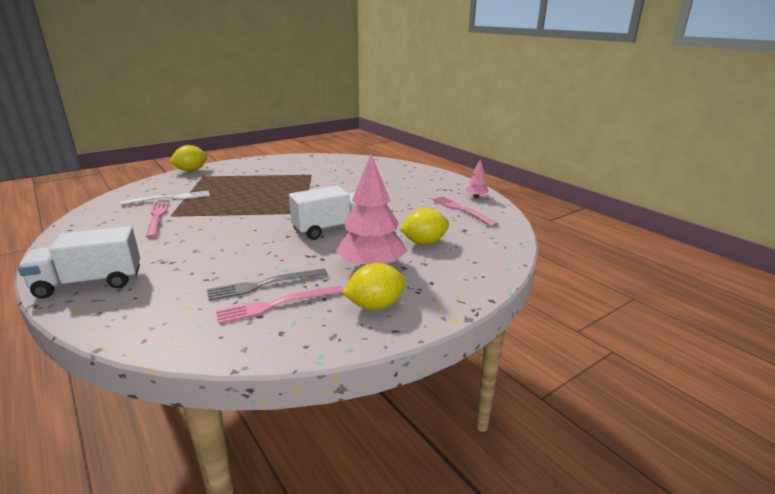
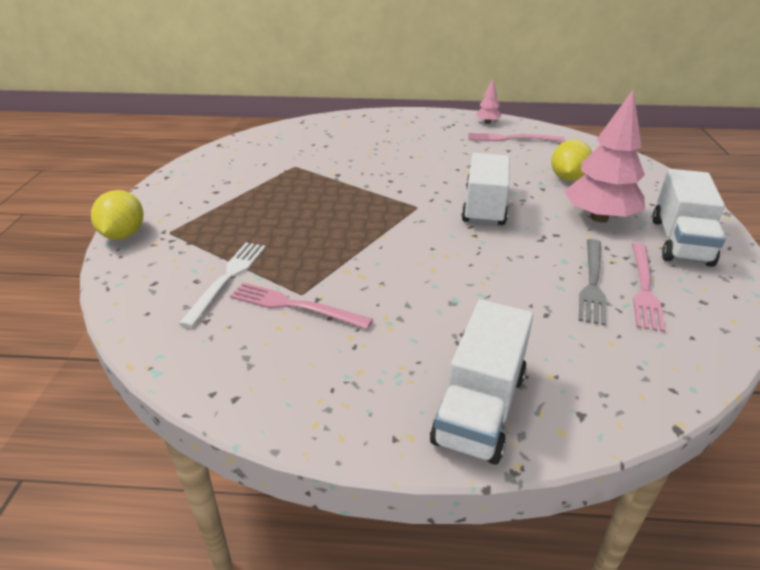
camera: 50 degrees left, 10 degrees up
yellow lemon [342,263,406,310] -> white truck [652,169,726,267]

